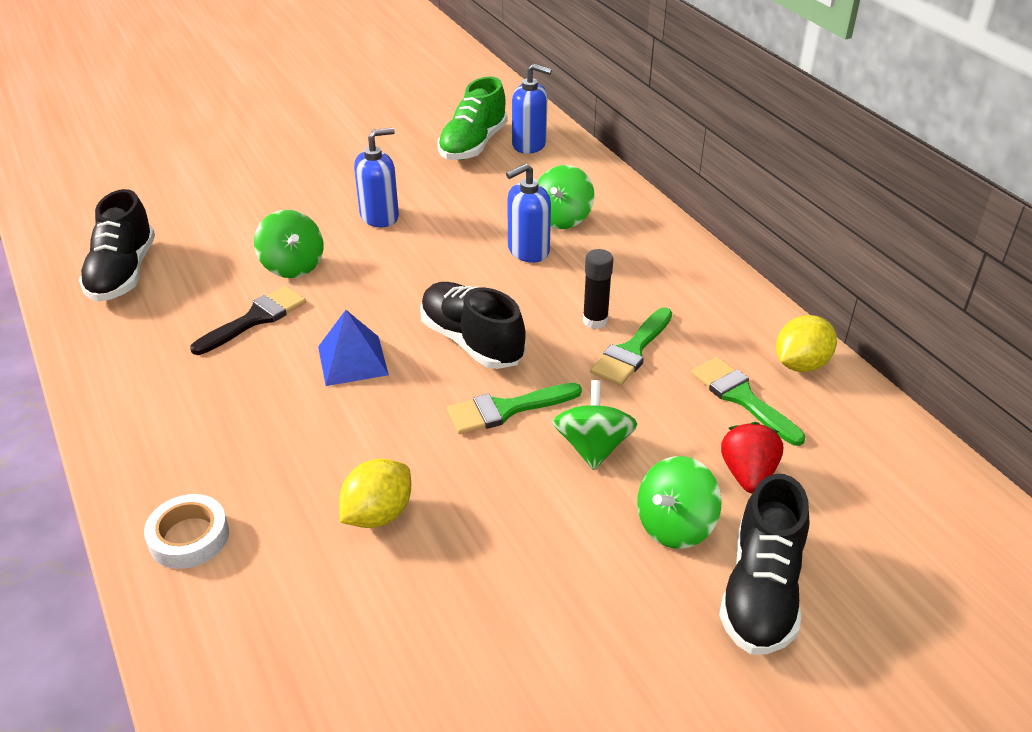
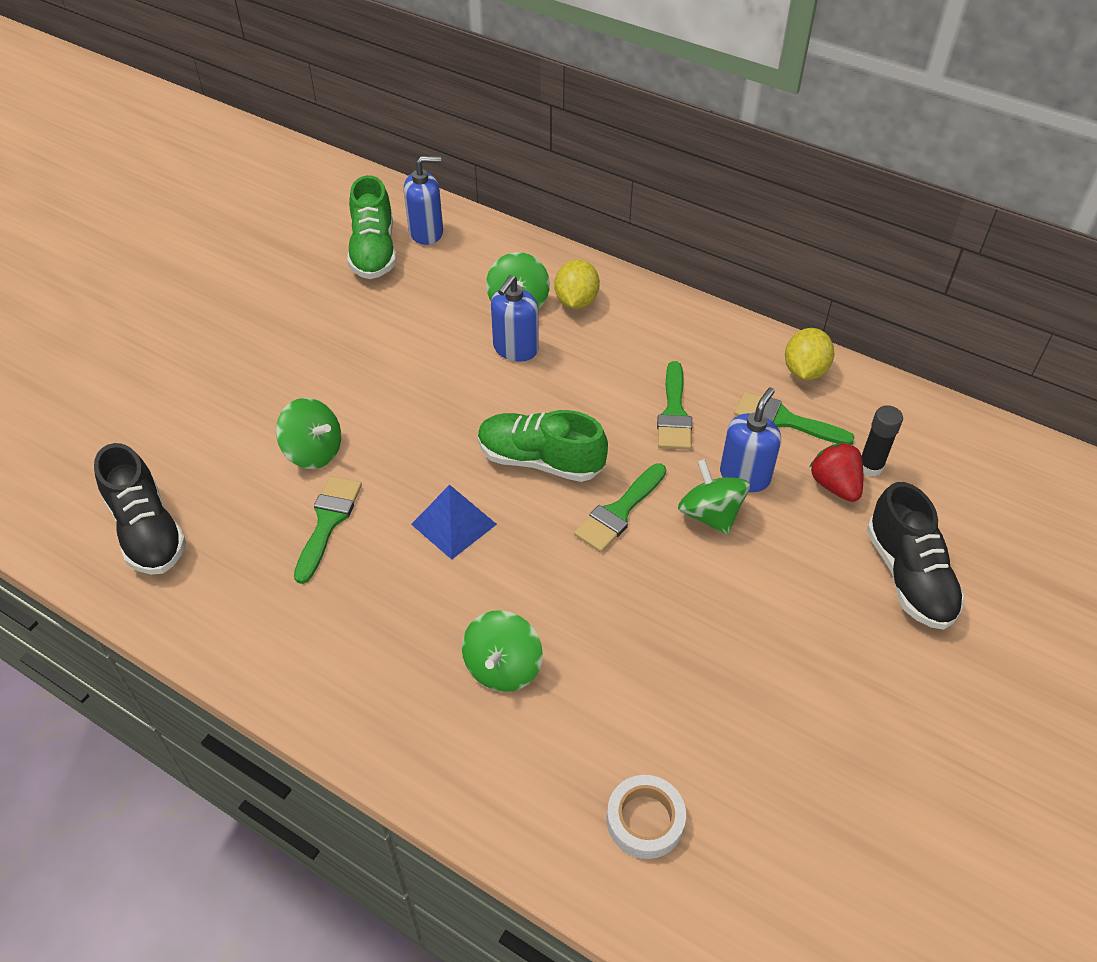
camera: 30 degrees left, 10 degrees up
white tape [144,494,229,569] -> white tape moved to [607,775,686,859]
black brush [190,286,306,355] -> green brush [294,476,362,584]
yellow lemon [339,459,411,528] -> yellow lemon moved to [554,259,600,309]
blue soap dispenser [354,128,399,227] -> blue soap dispenser moved to [720,387,781,492]
black shoe [420,282,526,369] -> green shoe [478,410,608,482]
black glue stick [583,249,613,329] -> black glue stick moved to [861,405,903,477]
green spinning top [637,456,722,549] -> green spinning top moved to [462,610,543,692]

